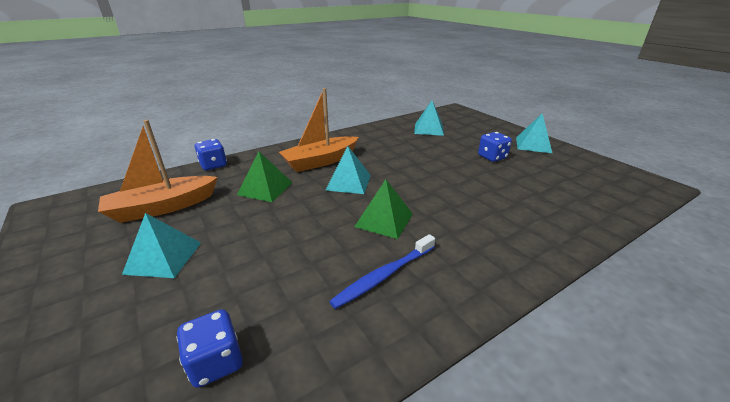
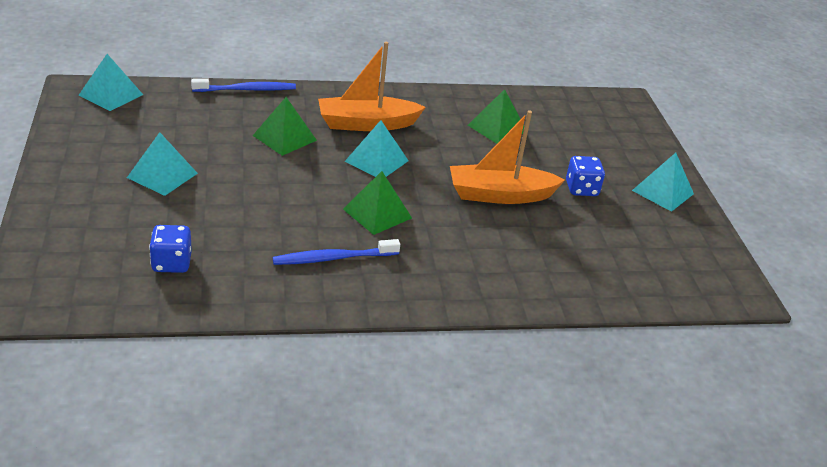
camera: 20 degrees right, 5 degrees up
orange boat [98,120,218,223] -> orange boat moved to [450,110,565,204]
blue dice [195,139,227,170] -> blue toothbrush [191,78,296,92]
turquoise pyramid [414,101,444,136] -> turquoise pyramid moved to [79,54,143,111]
none -> green pyramid [468,89,524,144]

